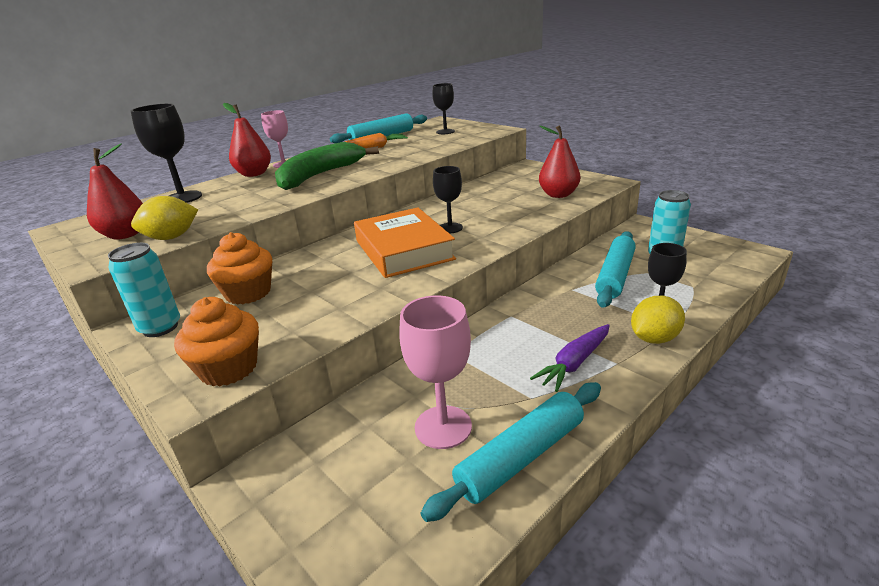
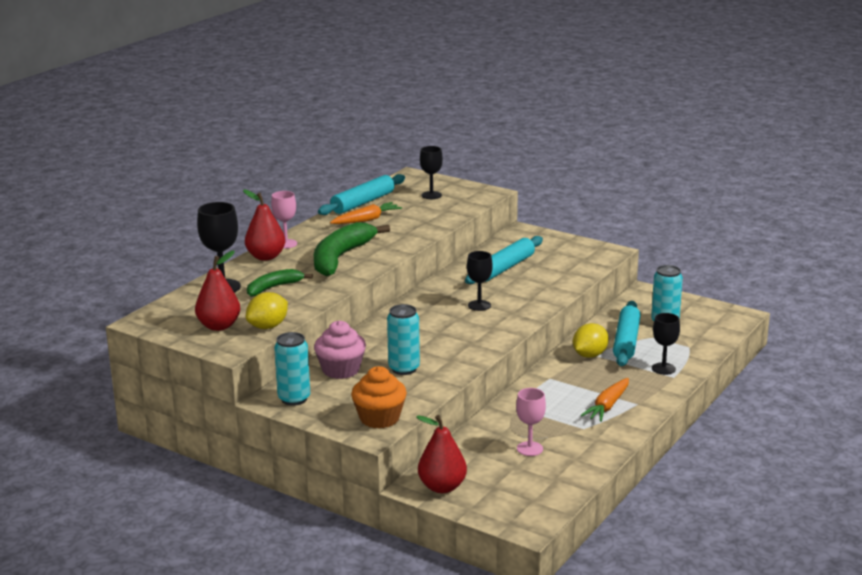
camera: 15 degrees left, 5 degrees down
orange cupcake [207,232,272,305] -> pink cupcake [314,321,366,379]
orange book [354,207,456,278] -> none
pink goblet [399,295,472,449] -> pink goblet [516,388,546,456], size x0.67
turquoise rolling pin [421,382,601,522] -> turquoise rolling pin moved to [465,236,543,284]
purple carrot [530,324,610,392] -> orange carrot [581,378,629,422]
red pear [539,125,580,198] -> red pear moved to [416,415,467,493]
yellow lemon [631,296,685,344] -> yellow lemon moved to [573,323,609,358]
none -> green banana [247,269,313,297]
none -> turquoise can [387,304,420,375]

